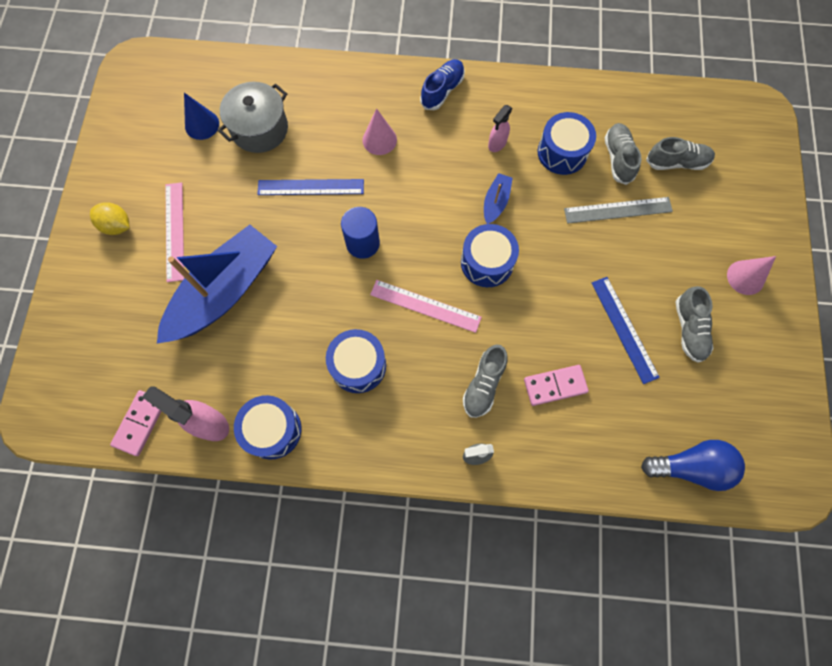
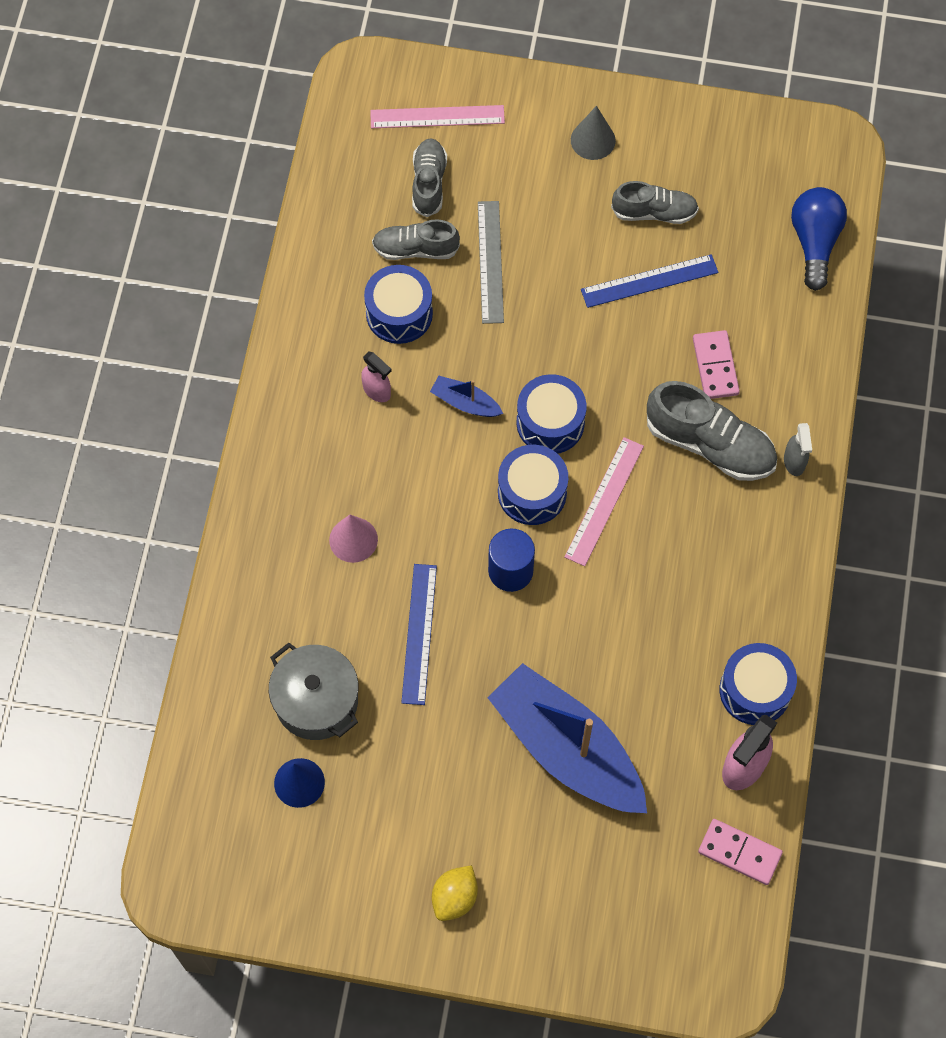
camera: 85 degrees left, 5 degrees down
pink ruler [165,182,184,282] -> pink ruler moved to [370,105,505,128]
blue drum [326,329,386,393] -> blue drum moved to [498,445,568,525]
blue shoe [420,59,465,110] -> none
grey shoe [463,344,508,418] -> grey shoe [647,381,777,481], size x1.57
pink cone [727,256,776,295] -> grey cone [571,106,616,160]

